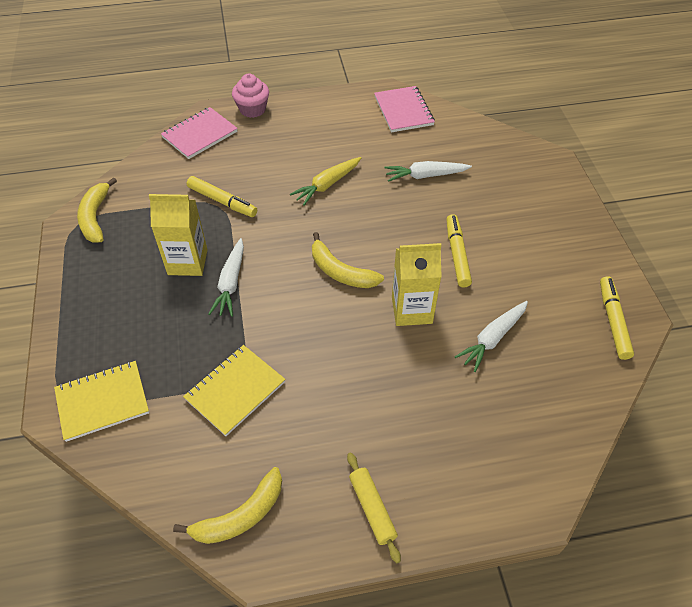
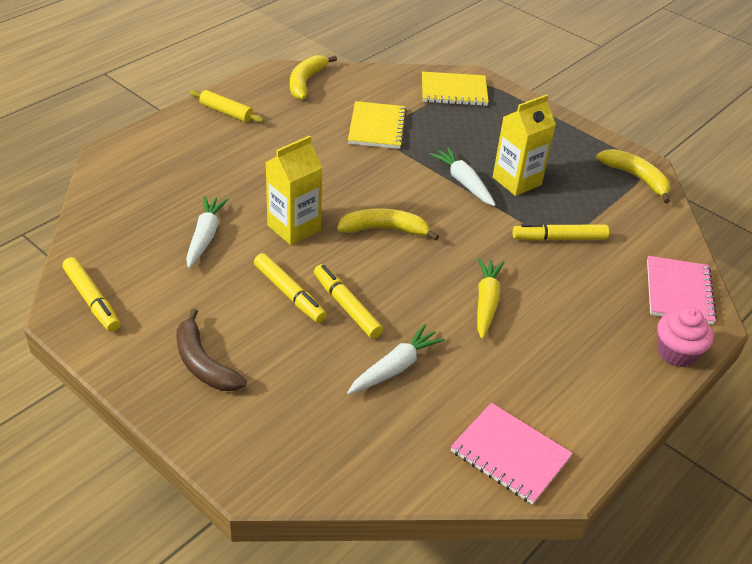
camera: 140 degrees right, 10 degrees down
yellow notebook [54,361,149,442] -> yellow notebook turned 60 degrees clockwise [422,72,489,106]
none -> brown banana [176,308,247,391]
none -> yellow marker [314,264,383,339]

